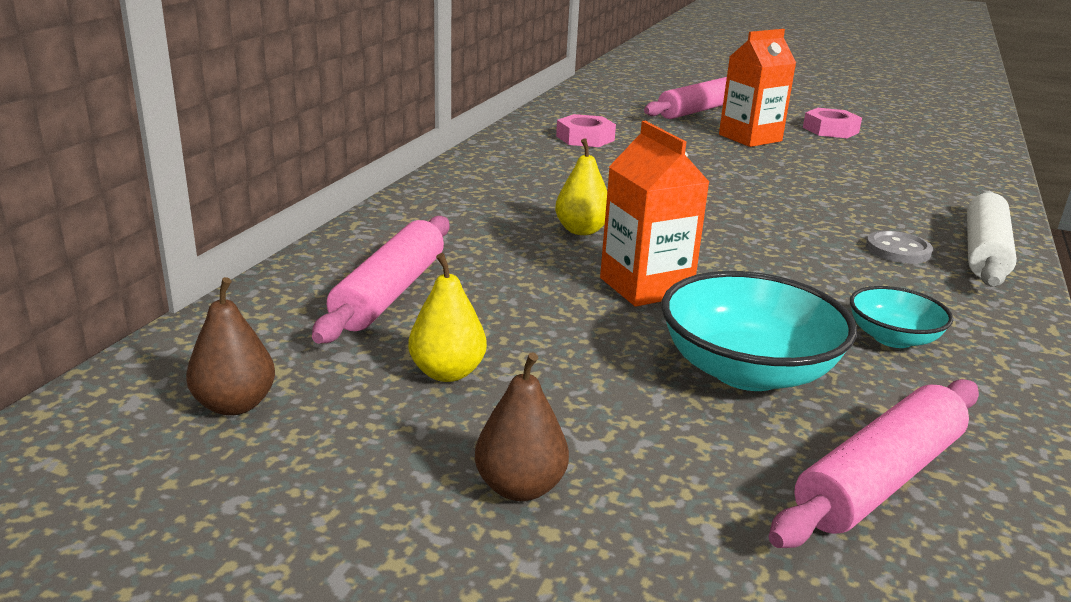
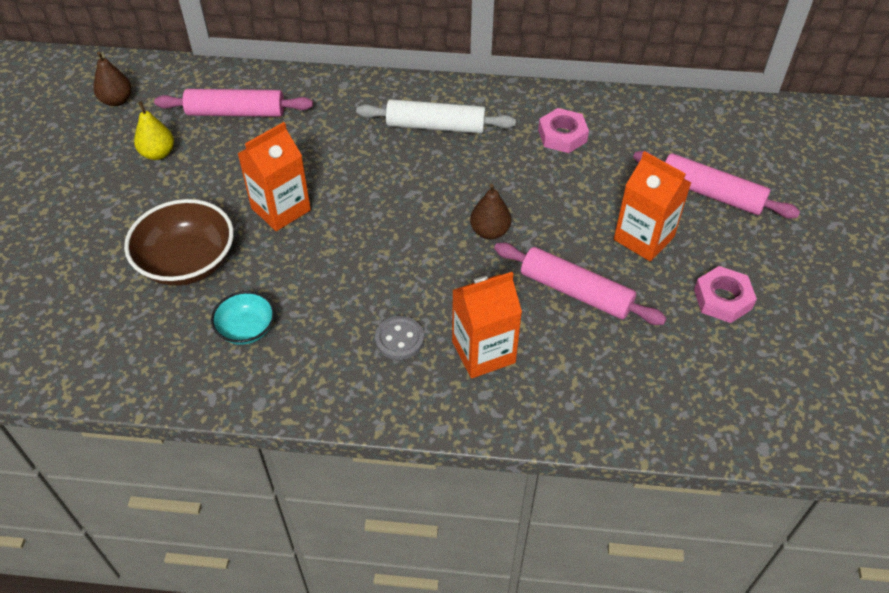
camera: 75 degrees right, 25 degrees up
brown pear [475,352,569,501] -> brown pear moved to [470,184,511,239]
yellow pear [555,138,607,235] -> none
turquoise bowl [661,271,857,391] -> brown bowl [124,199,234,286]
pink rolling pin [769,379,979,548] -> pink rolling pin moved to [494,242,667,325]
white rolling pin [967,191,1017,287] -> white rolling pin moved to [356,99,516,133]
none -> orange carton [452,272,522,378]

